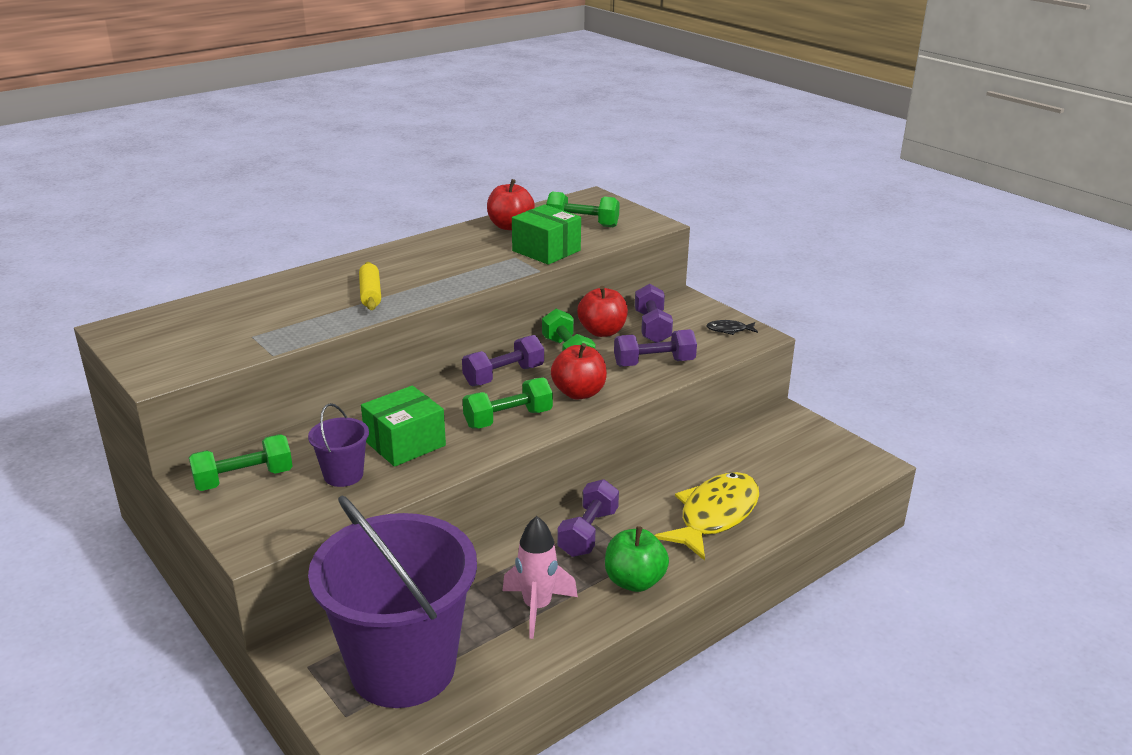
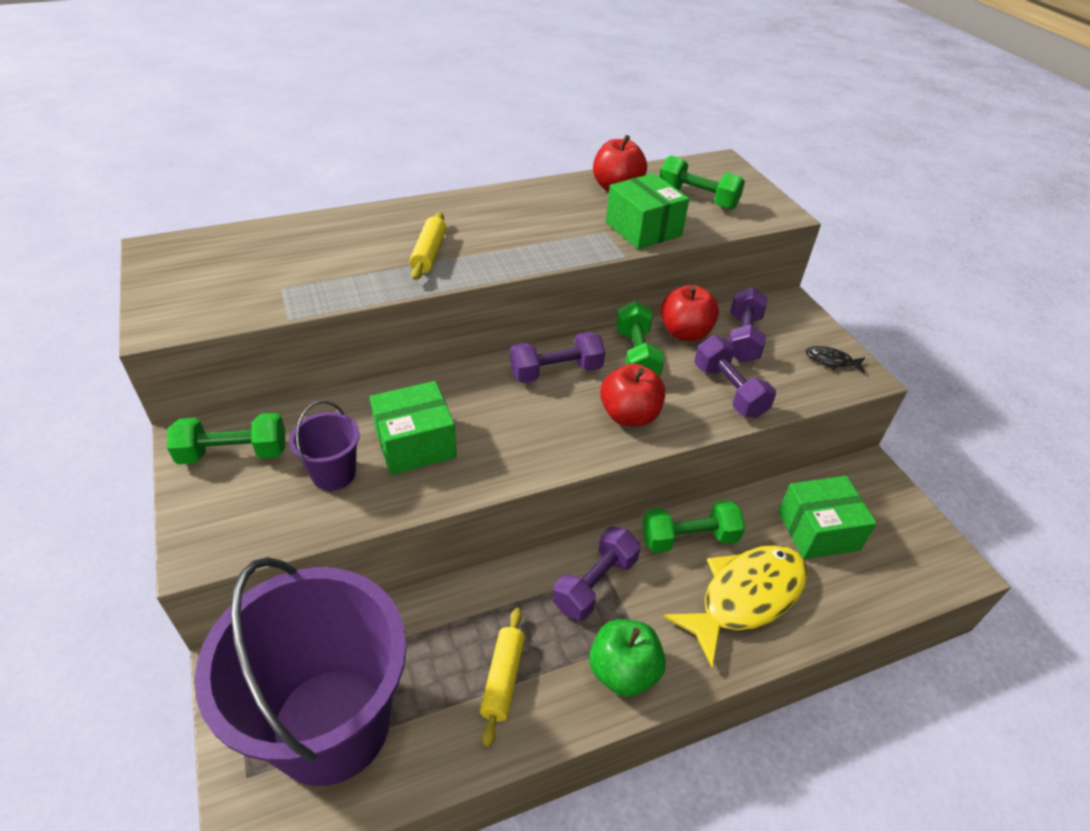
camera: 15 degrees right, 15 degrees up
green dumbbell [463,377,553,429] -> green dumbbell moved to [642,500,745,553]
pink rocket [502,516,578,639] -> yellow rolling pin [480,608,525,747]
purple dumbbell [614,329,697,367] -> purple dumbbell turned 60 degrees clockwise [694,336,776,418]
none -> green box [778,476,877,559]

